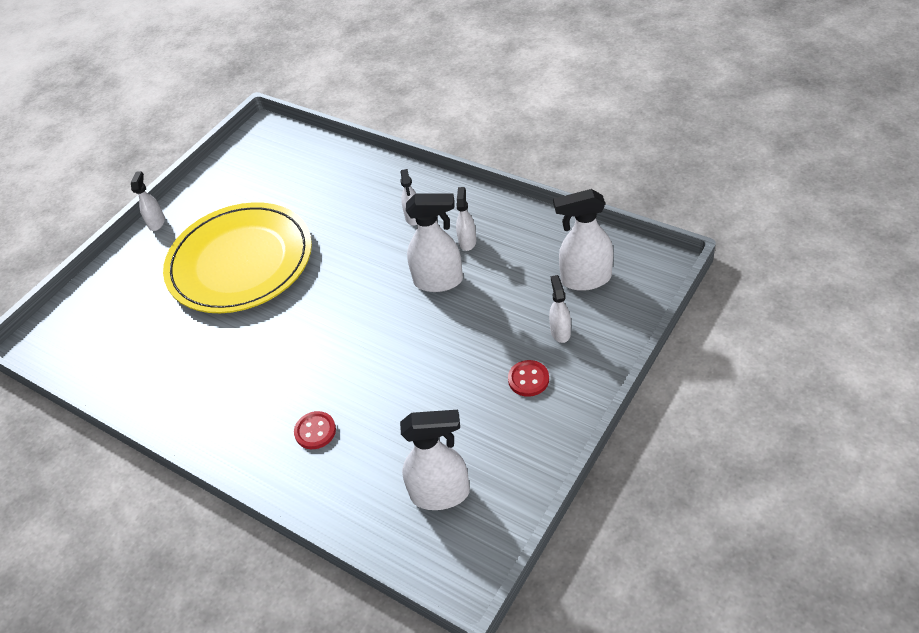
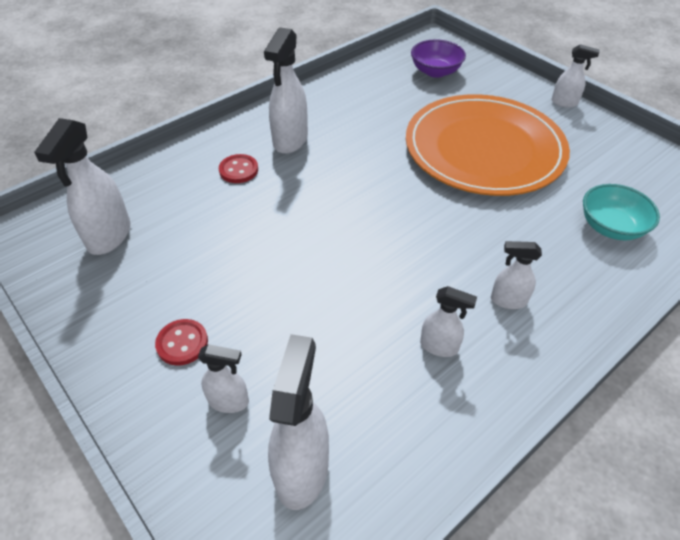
camera: 100 degrees right, 0 degrees up
yellow plate [163,202,312,313] -> orange plate [406,94,570,196]
white spray bottle [406,194,463,292] -> white spray bottle moved to [264,27,308,154]
none -> purple bowl [411,39,466,78]
none -> turquoise bowl [583,184,660,240]

